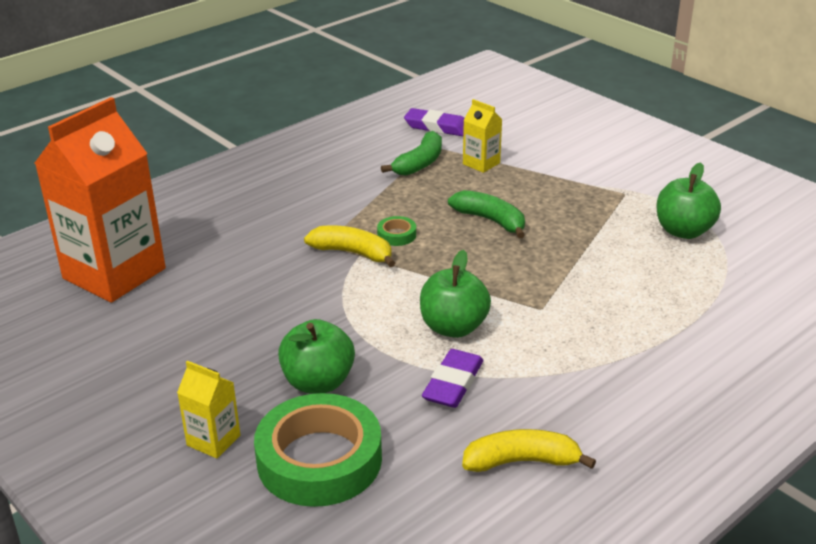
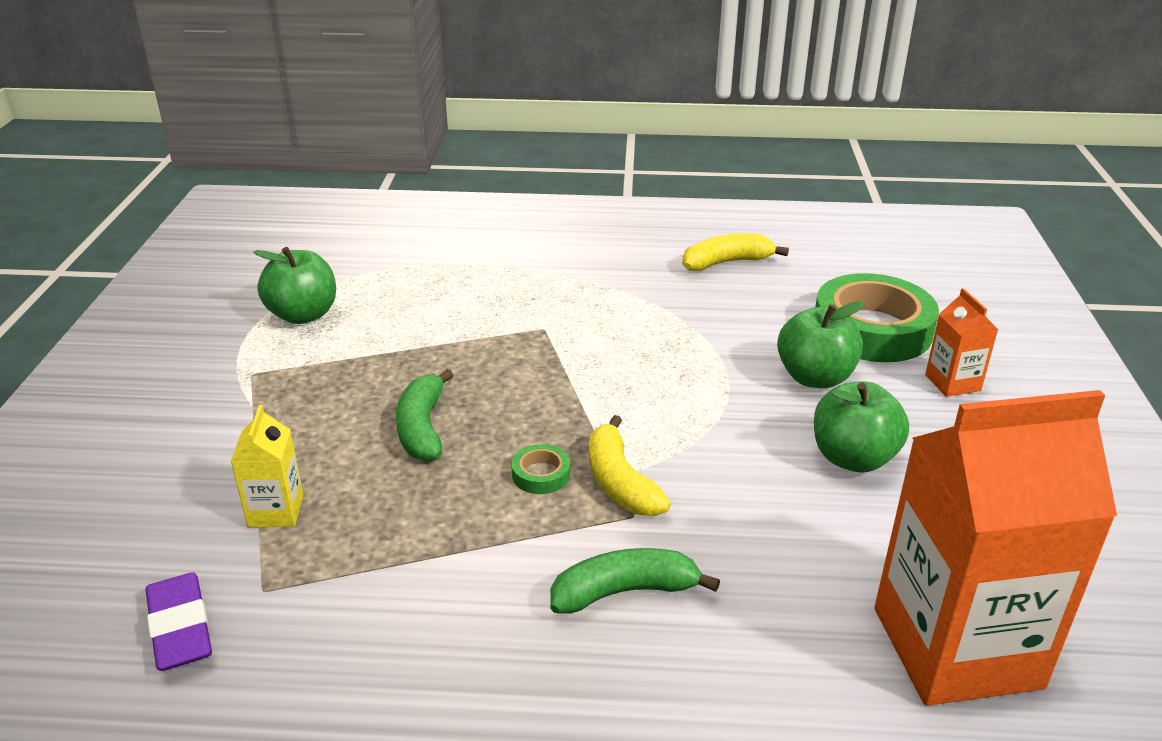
camera: 135 degrees left, 0 degrees up
yellow carton [177,361,240,458] -> orange carton [925,288,998,397]
green banana [381,131,442,176] -> green banana moved to [550,548,720,614]
green apple [420,250,491,338] -> green apple moved to [814,382,909,472]
purple eraser [422,349,483,408] -> none
yellow banana [462,429,596,472] -> yellow banana turned 120 degrees clockwise [682,233,789,271]

